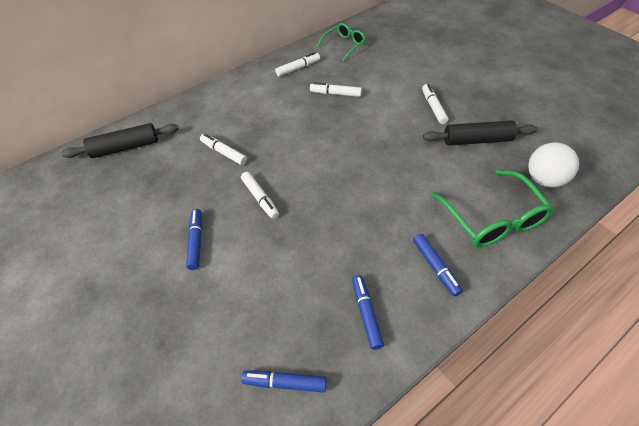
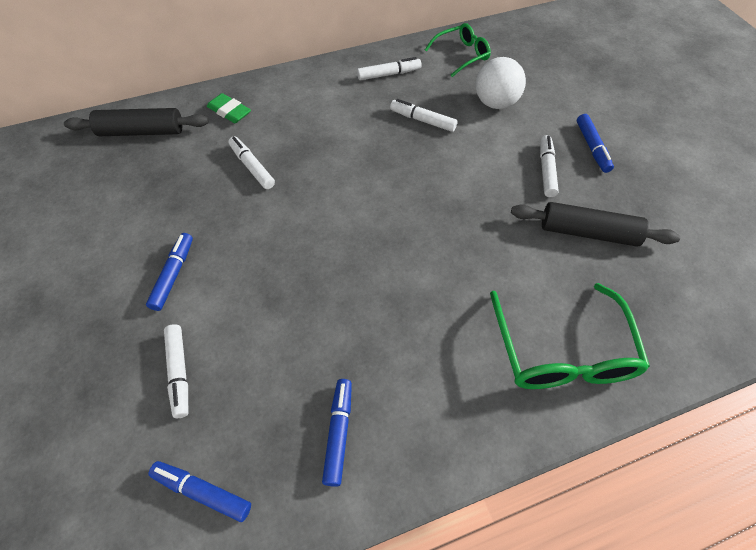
camera: 15 degrees right, 5 degrees up
white marker [241,172,279,219] -> white marker moved to [164,324,188,418]
blue marker [413,234,463,296] -> blue marker moved to [577,114,614,173]
white ball [528,142,579,187] -> white ball moved to [476,57,526,109]
none -> green eraser [207,93,251,123]

